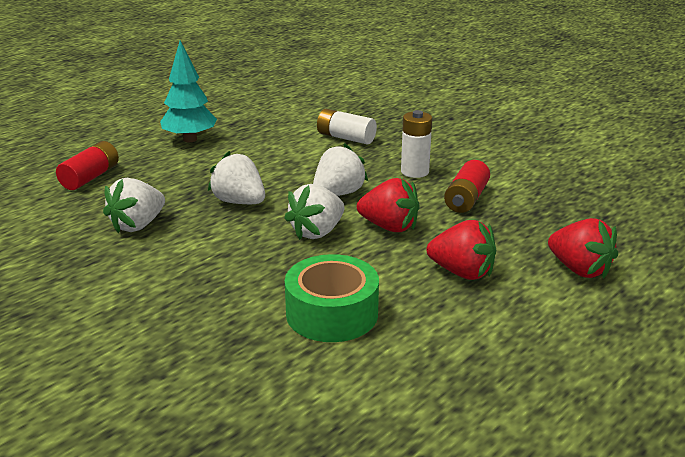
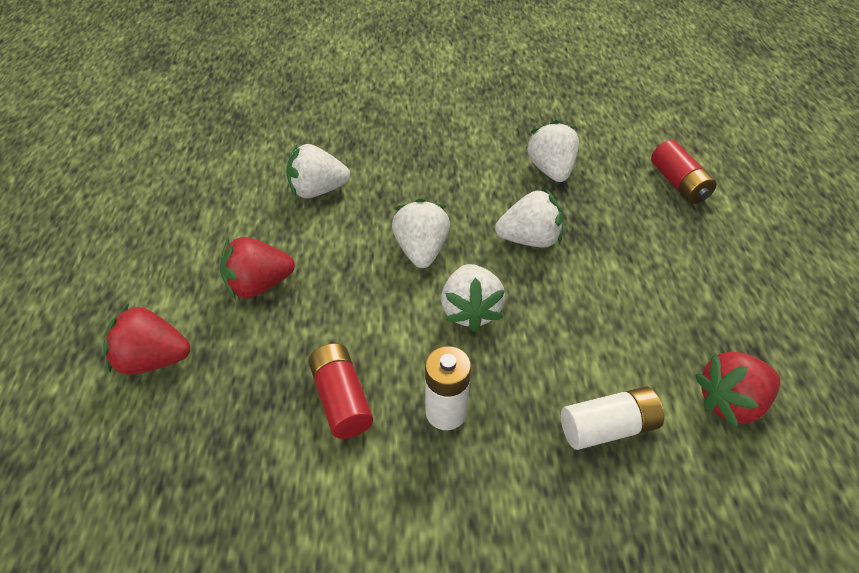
camera: 135 degrees right, 20 degrees up
turquoise tree [160,40,217,142] -> none
green tape [285,254,379,342] -> white strawberry [286,144,350,198]
red strawberry [357,178,420,232] -> red strawberry moved to [695,351,780,427]

